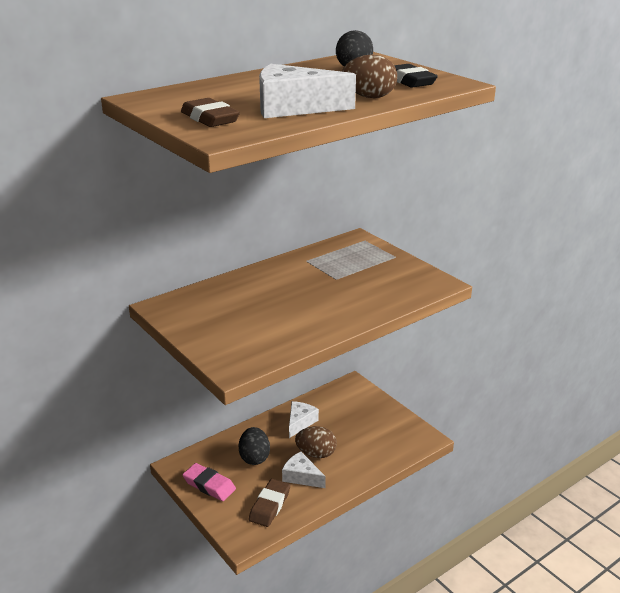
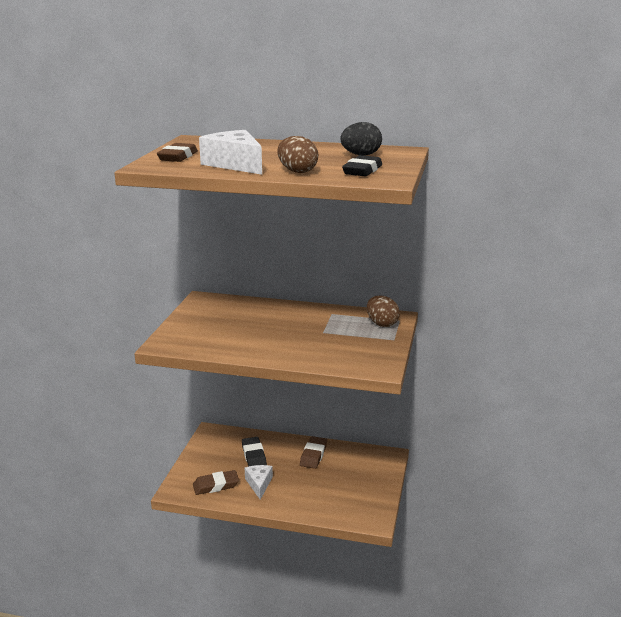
camera: 50 degrees right, 5 degrees down
pink eraser [183,463,236,501] -> none
black egg [239,427,270,465] -> black eraser [242,437,267,467]
white cheese [289,401,319,438] -> brown eraser [300,436,327,469]
brown egg [295,426,337,458] -> brown egg moved to [367,295,400,327]

